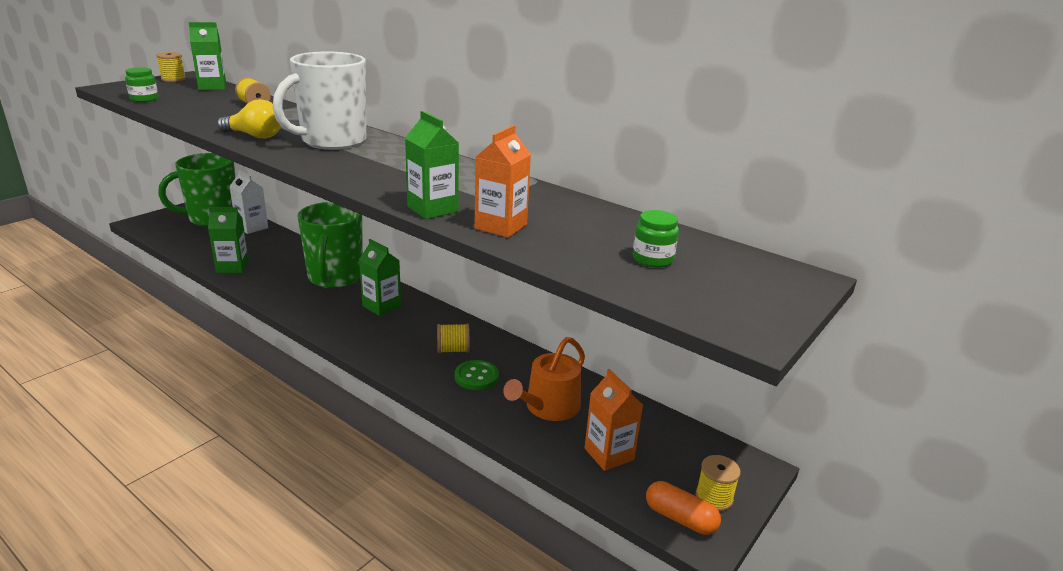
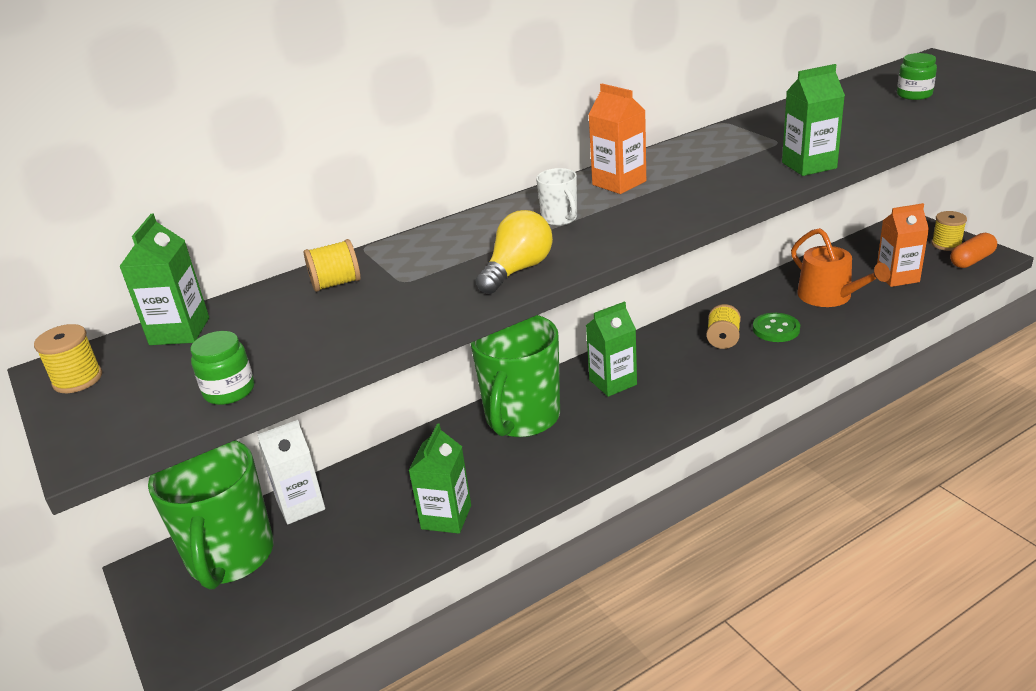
camera: 65 degrees left, 5 degrees up
white mug [273,51,366,150] -> white mug [536,168,577,226], size x0.42
green mug [297,202,363,288] -> green mug turned 90 degrees clockwise [470,315,560,437]
orange carton [475,125,531,238] -> orange carton moved to [588,83,646,194]

